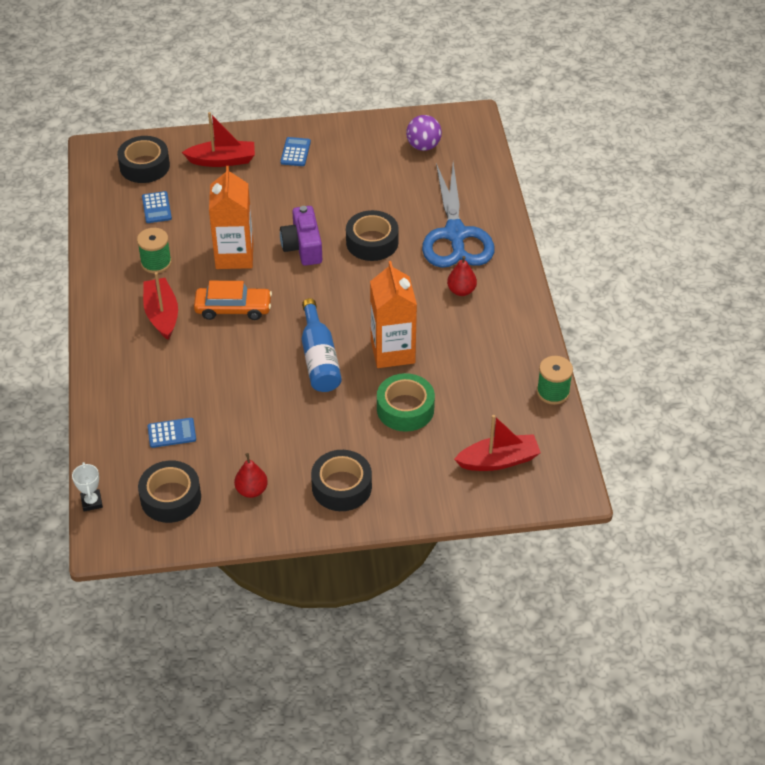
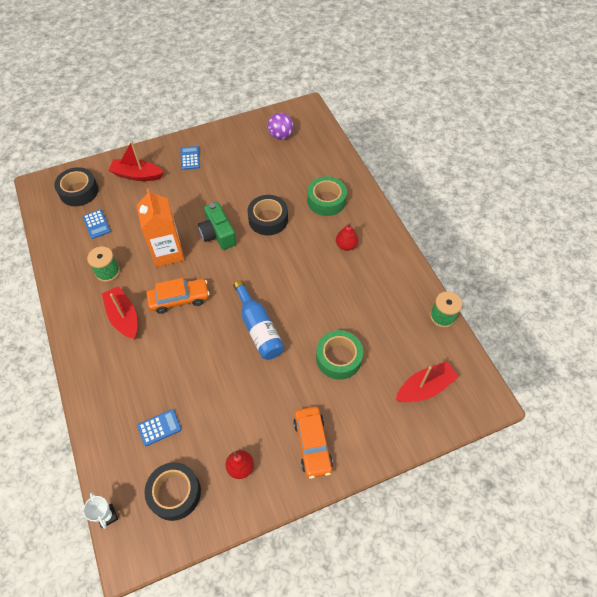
camera: 15 degrees left, 10 degrees up
red boat [182,112,255,167] -> red boat turned 150 degrees counterclockwise [108,141,164,181]
purple camera [280,206,322,266] -> green camera [198,202,236,250]
black tape [311,450,372,511] -> orange car [293,407,333,479]
orange carton [370,261,417,368] -> none
blue scissors [422,163,494,268] -> green tape [307,176,347,216]

